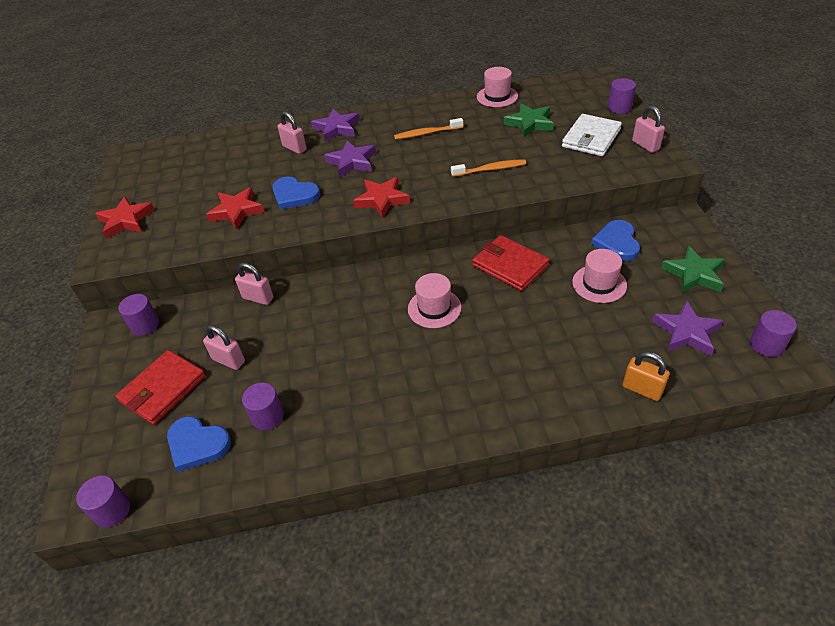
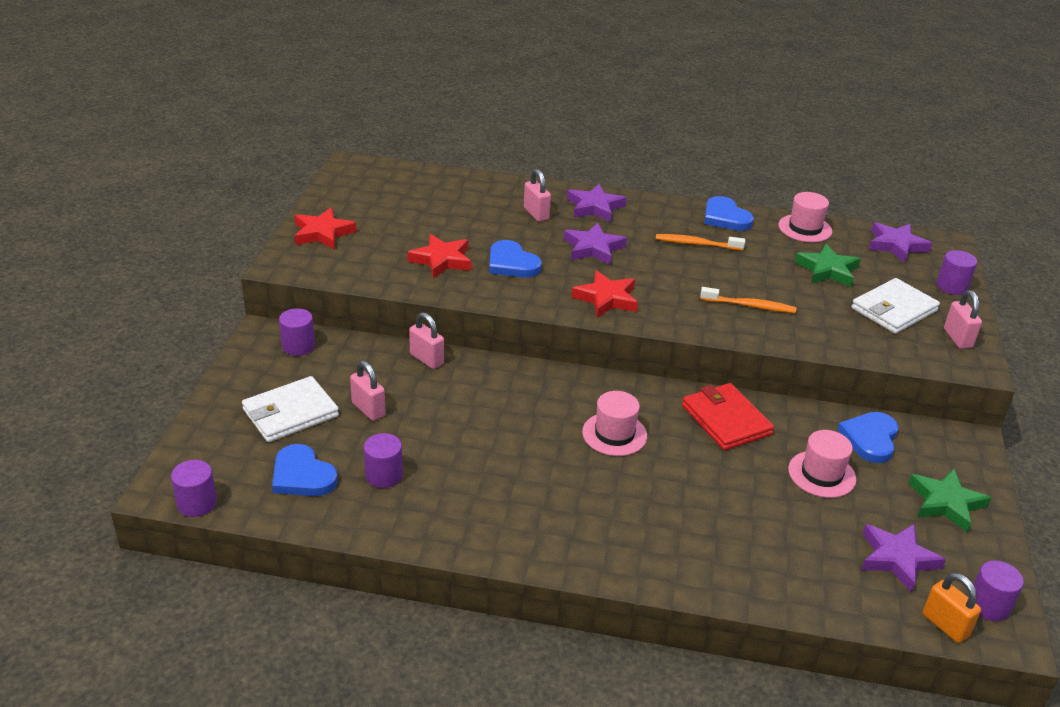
camera: 15 degrees right, 10 degrees down
red wallet [116,350,206,425] -> white wallet [242,376,339,442]
orange padlock [623,352,670,401] -> orange padlock moved to [923,573,981,643]
none -> blue heart [704,196,754,231]
none -> purple star [868,222,932,263]

